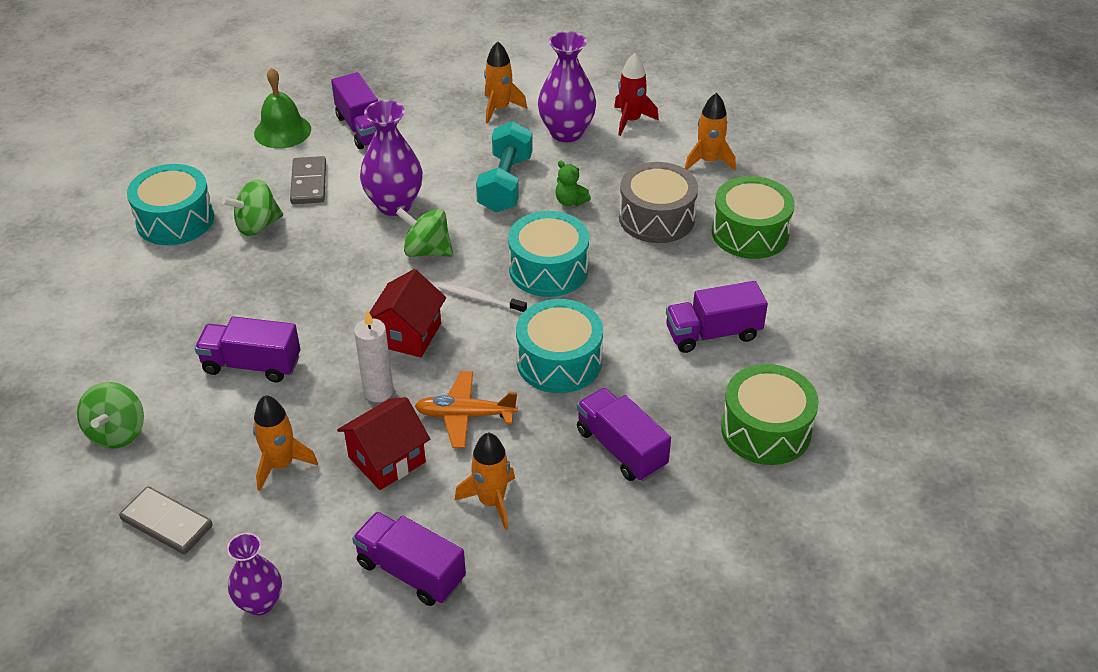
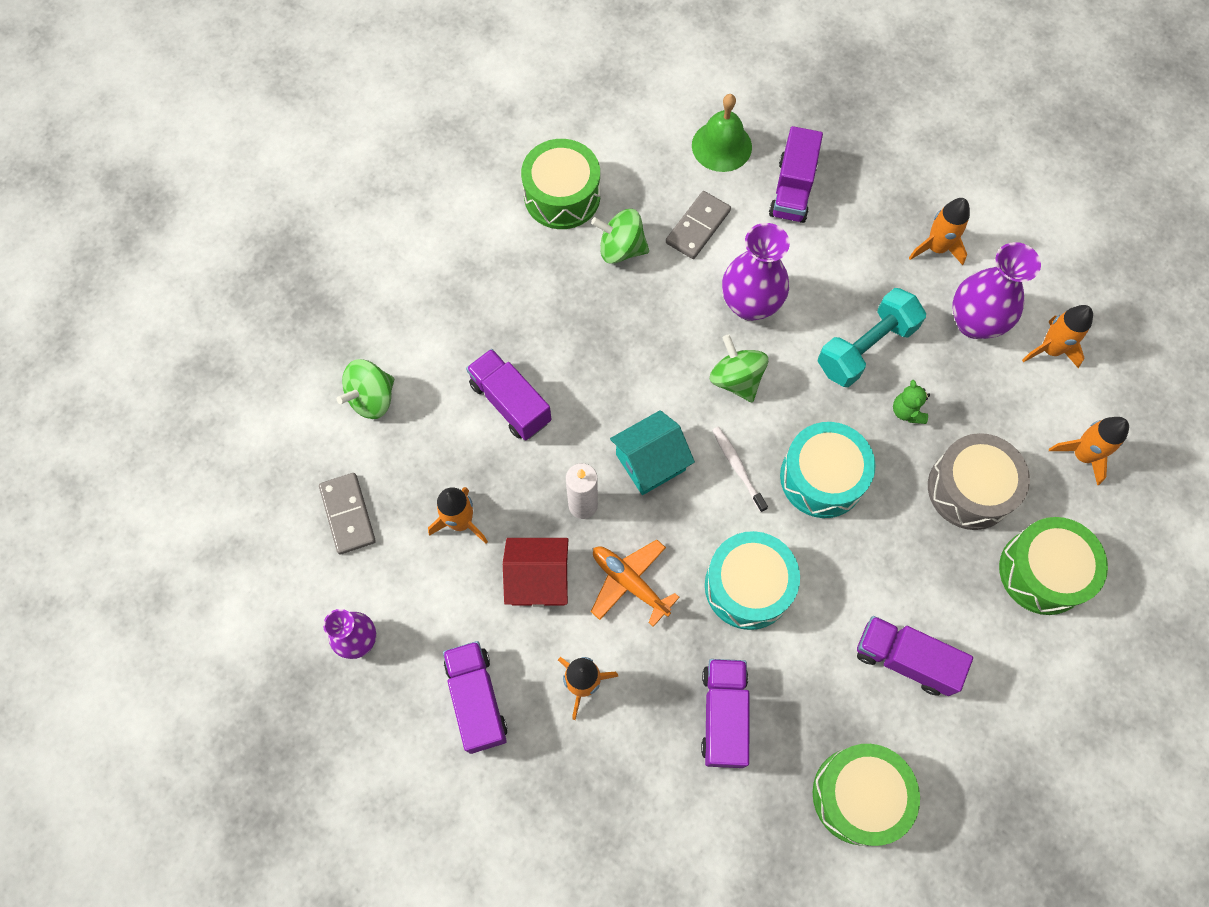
camera: 40 degrees right, 25 degrees up
turquoise drum [127,164,214,245] -> green drum [521,139,600,229]
red house [369,269,446,358] -> turquoise house [610,410,695,495]
red rocket [614,53,659,136] -> orange rocket [1022,305,1093,368]

